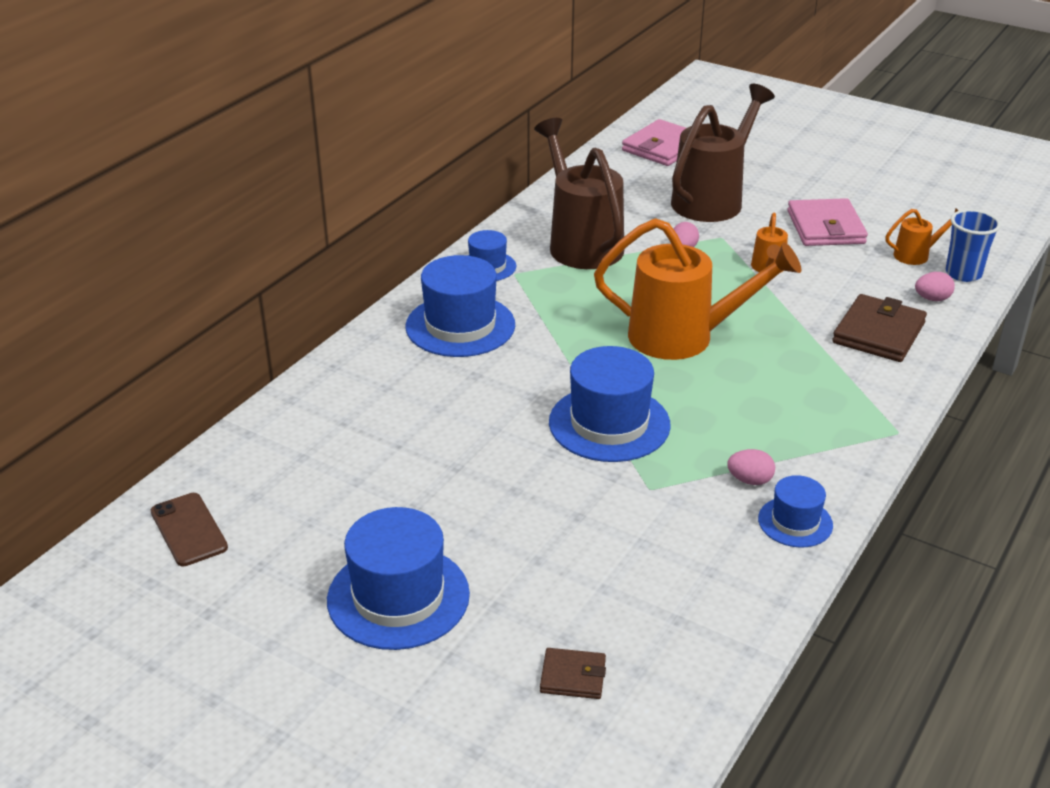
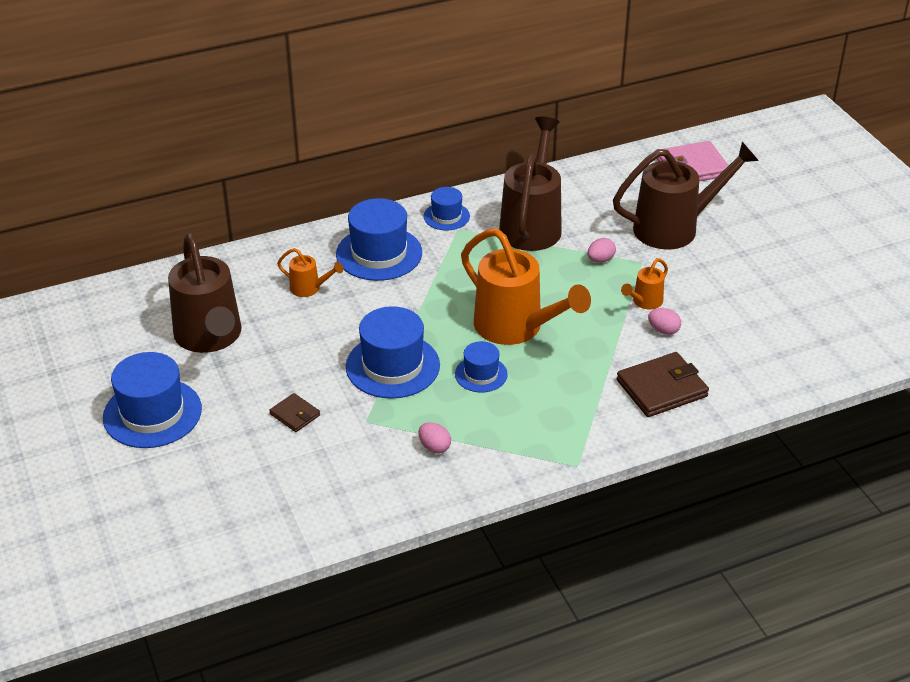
camera: 35 degrees right, 5 degrees up
brown phone [151,493,228,566] -> none
brown wallet [540,648,606,699] -> brown wallet moved to [269,393,320,432]
blue hat [758,475,833,548] -> blue hat moved to [455,341,508,393]
pink wallet [787,198,868,246] -> none
orange watering can [885,208,959,265] -> orange watering can moved to [277,248,343,297]
pink egg [915,272,955,301] -> pink egg moved to [648,308,681,335]
blue cup [946,209,1001,282] -> none
none -> brown watering can [168,232,242,353]

